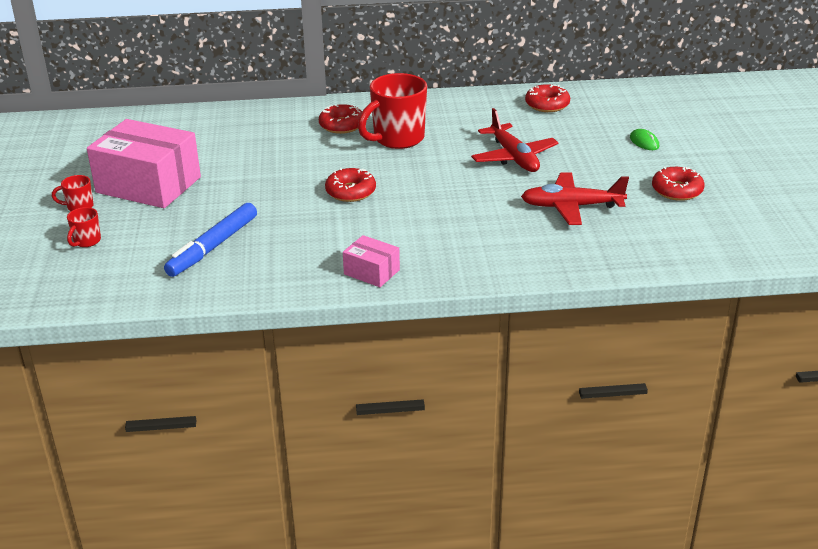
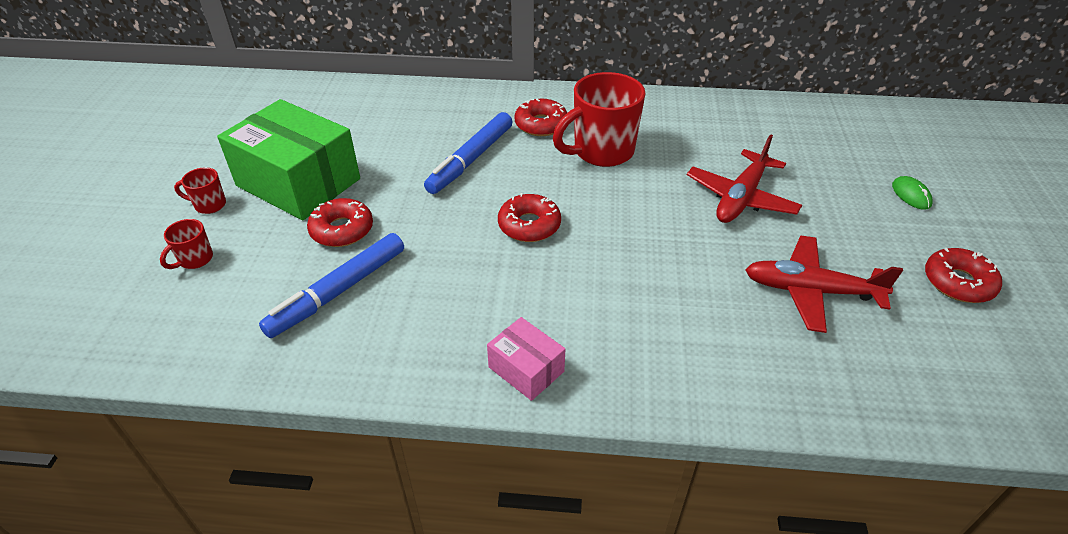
camera: 10 degrees right, 10 degrees up
pink box [87,119,201,208] -> green box [217,99,360,220]
red plane [471,108,558,172] -> red plane turned 45 degrees clockwise [687,134,802,223]
red donut [525,84,570,112] -> red donut moved to [307,198,373,247]
none -> blue marker [424,112,512,194]

